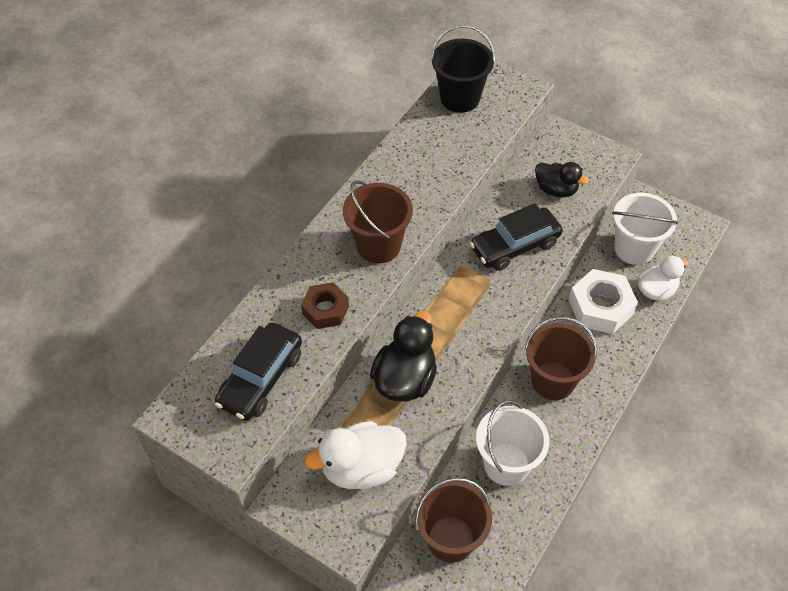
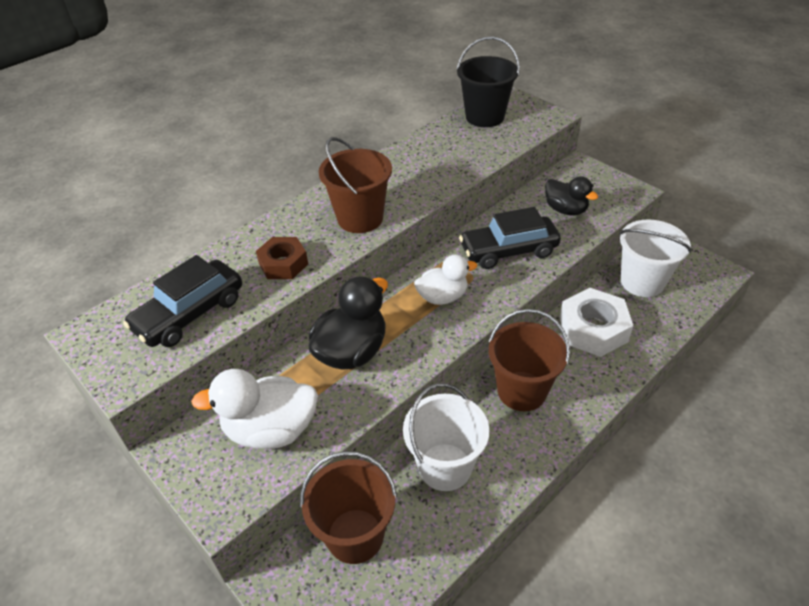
camera: 15 degrees right, 10 degrees down
white duck [638,256,689,301] -> white duck moved to [414,254,477,305]

